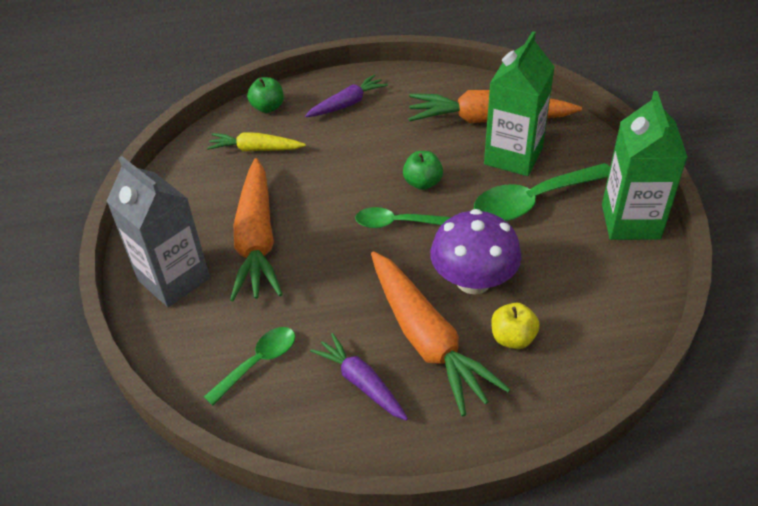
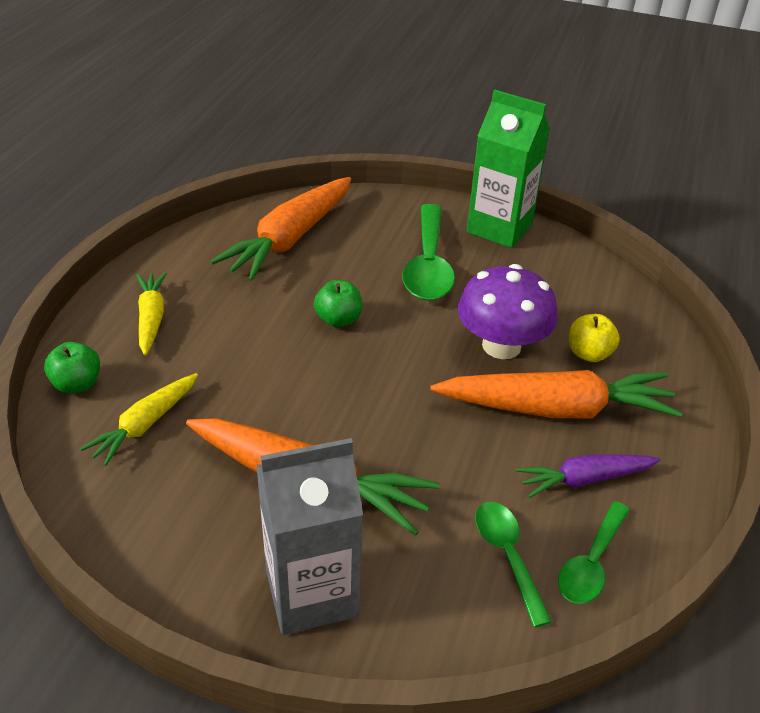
camera: 65 degrees left, 5 degrees down
purple carrot [305,74,388,117] -> yellow carrot [136,272,167,356]
green spoon [355,207,451,228] -> green spoon moved to [558,501,630,604]
green carton [484,31,555,176] -> none

